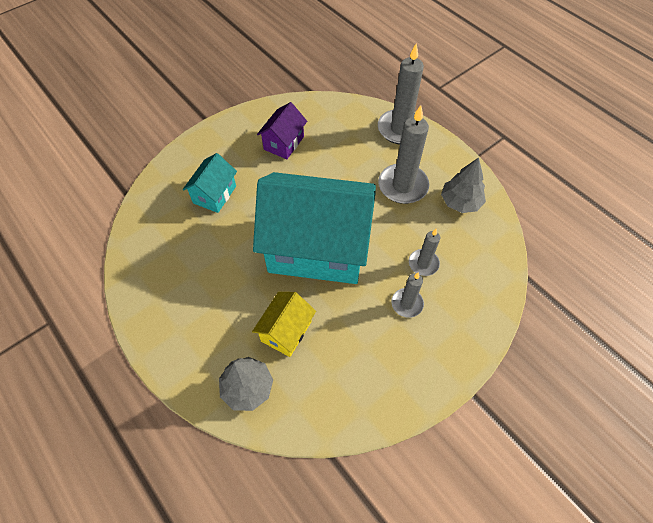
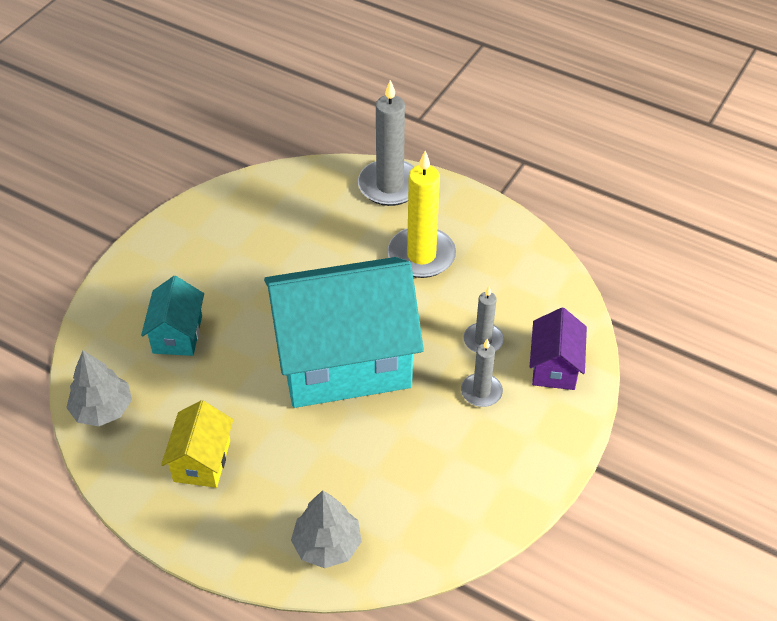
camera: 20 degrees left, 10 degrees down
yellow house [252,292,316,357] -> yellow house moved to [161,400,233,488]
purple house [257,102,307,159] -> purple house moved to [530,308,587,390]
grey candle [378,105,429,204] -> yellow candle [388,151,456,278]
grey tree [441,158,486,213] -> grey tree moved to [66,350,132,426]

